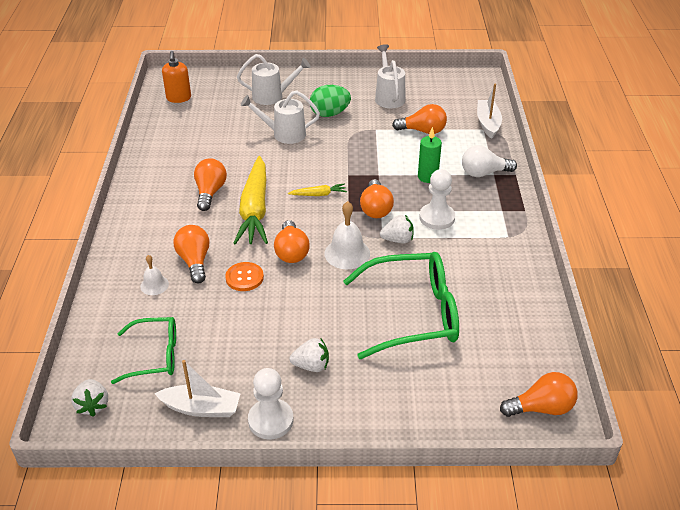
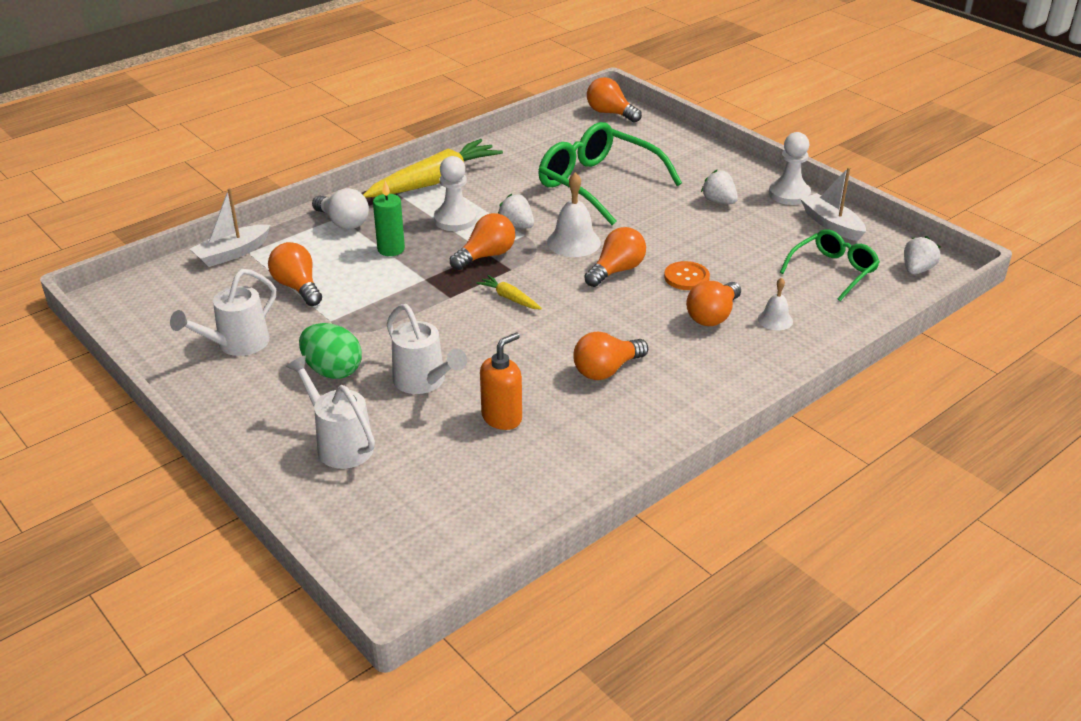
camera: 130 degrees left, 5 degrees down
green glasses [111,317,176,384] -> green glasses turned 90 degrees clockwise [780,229,880,301]
orange soap dispenser [162,51,191,103] -> orange soap dispenser moved to [480,333,522,430]
yellow carrot [234,156,268,245] -> yellow carrot moved to [363,139,503,198]

